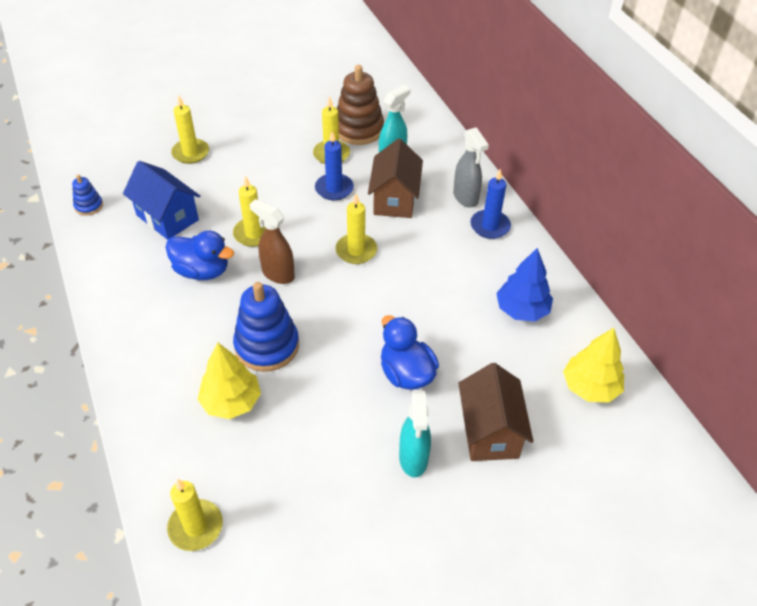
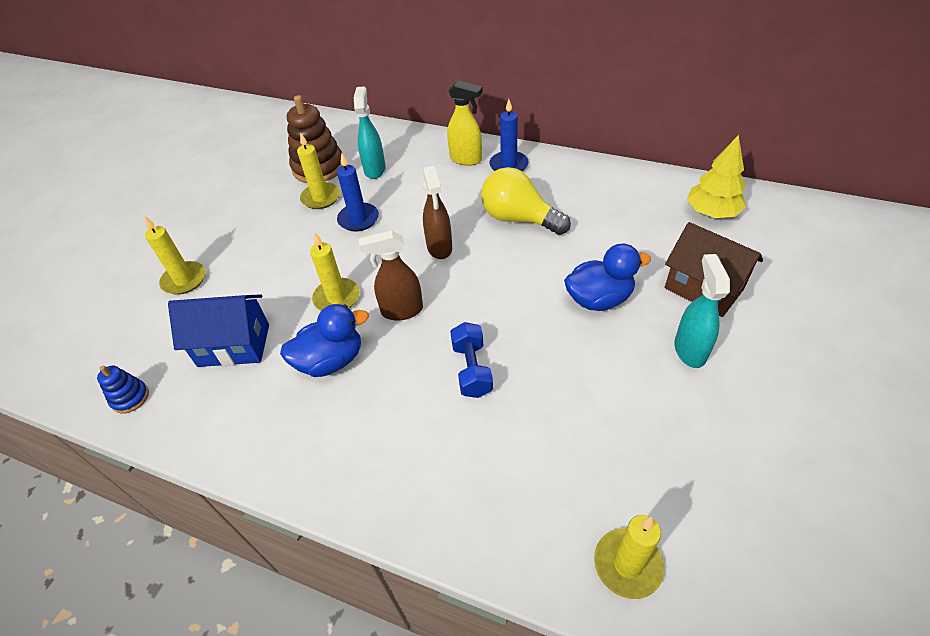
camera: 40 degrees left, 0 degrees up
yellow tree [197,342,261,419] -> none
blue stacking toy [233,282,299,372] -> blue dumbbell [450,322,493,398]
yellow candle [335,193,377,264] -> brown spray bottle [423,166,452,259]
brown house [368,138,423,218] -> none
blue duck [381,315,439,390] -> blue duck turned 150 degrees clockwise [564,243,651,311]
turquoise spray bottle [399,391,431,477] -> turquoise spray bottle turned 135 degrees counterclockwise [674,254,730,368]
grey spray bottle [453,127,489,208] -> yellow spray bottle [447,80,483,166]
blue tree [496,248,553,322] -> none
none -> yellow light bulb [481,167,571,235]

